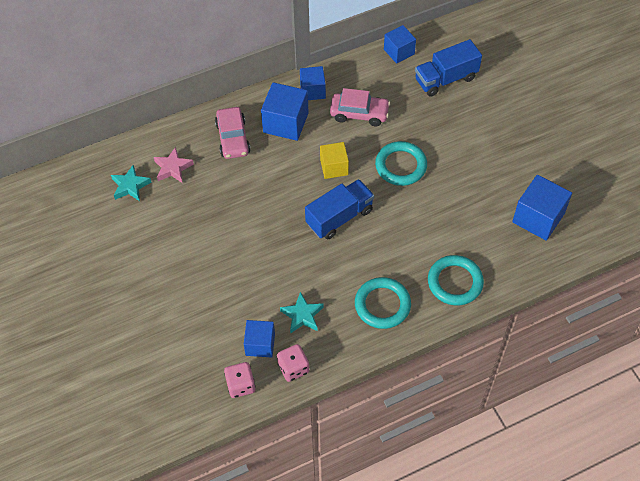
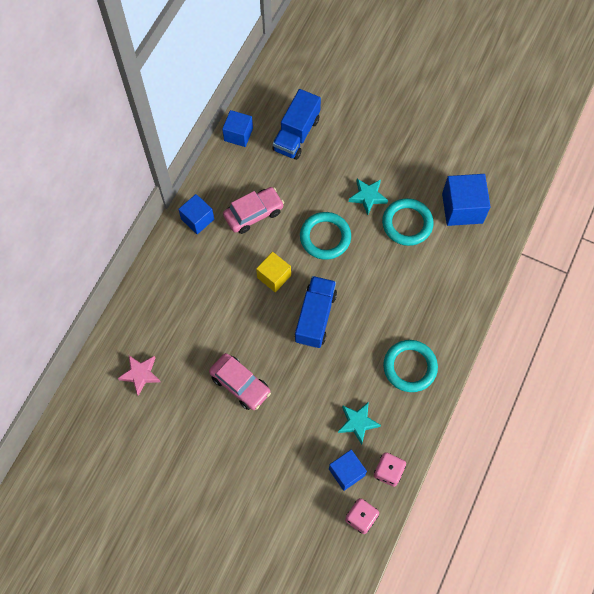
camera: 40 degrees left, 10 degrees up
turquoise star [111,165,151,201] -> turquoise star moved to [349,179,388,215]
pink car [215,107,251,159] -> pink car moved to [209,353,271,410]
blue cube [261,82,309,141] -> none
turquoise ring [428,255,484,305] -> turquoise ring moved to [382,198,434,246]

